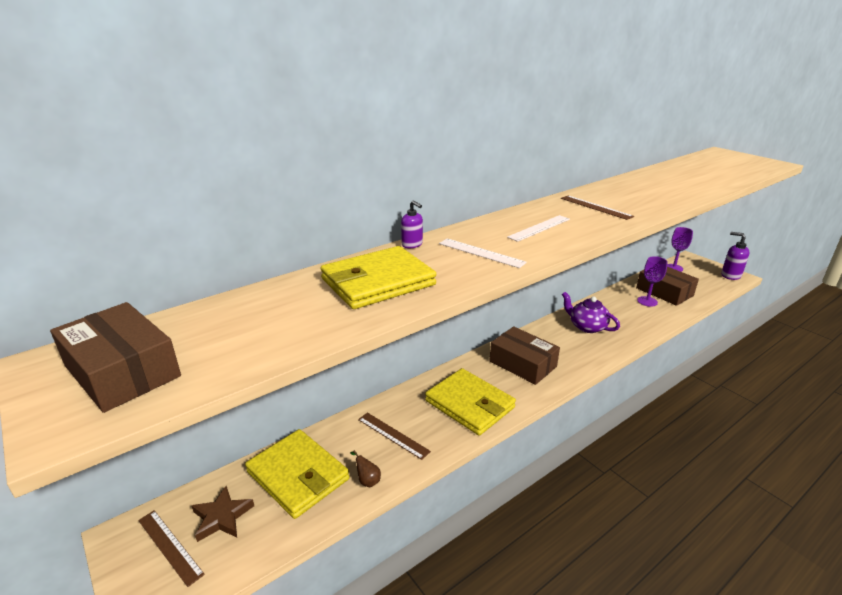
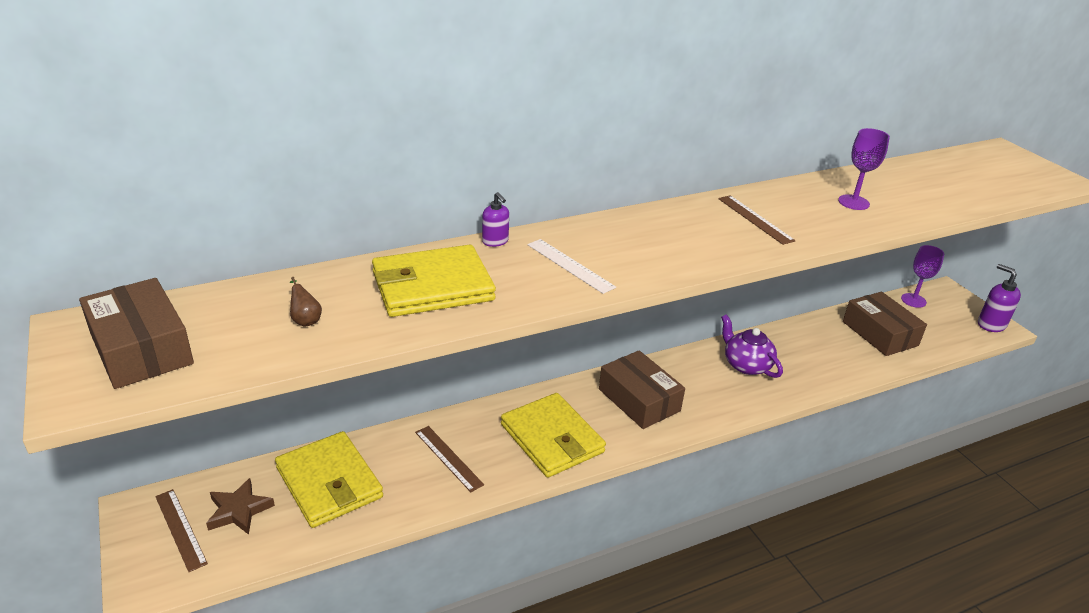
camera: 10 degrees right, 5 degrees up
brown pear [350,450,381,487] -> brown pear moved to [290,277,322,327]
white ruler [507,215,570,242] -> none
purple goblet [637,256,668,307] -> purple goblet moved to [838,128,890,210]

